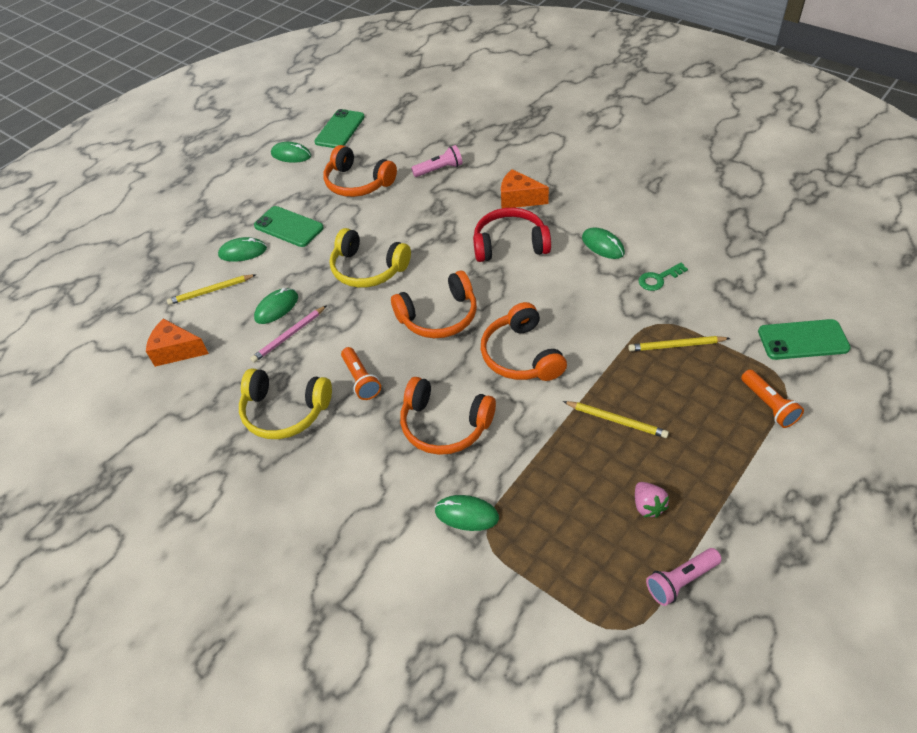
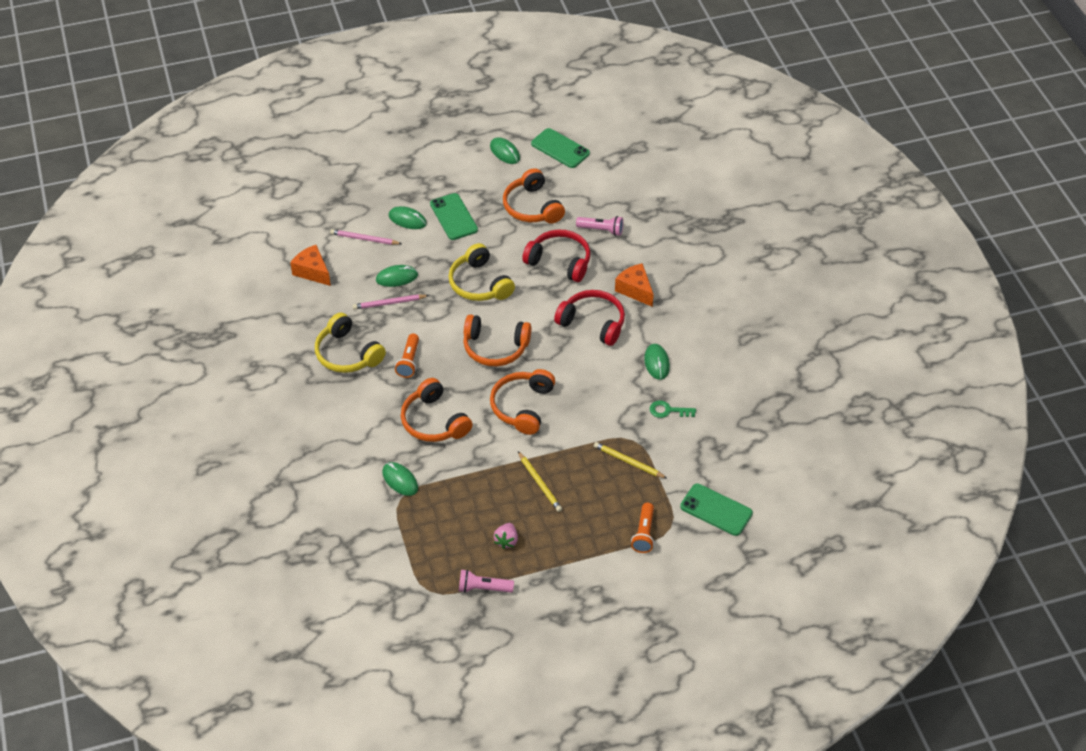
camera: 30 degrees right, 0 degrees up
yellow pencil [167,274,256,305] -> pink pencil [330,229,402,245]
green phone [314,109,365,148] -> green phone turned 75 degrees clockwise [531,128,590,168]
none -> red headphones [522,230,590,282]

